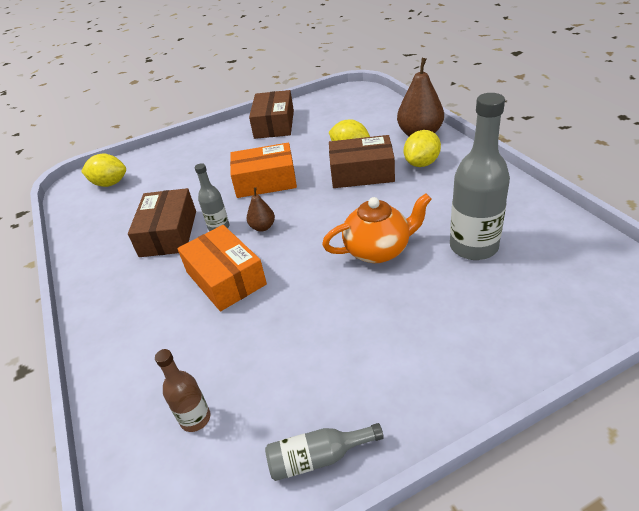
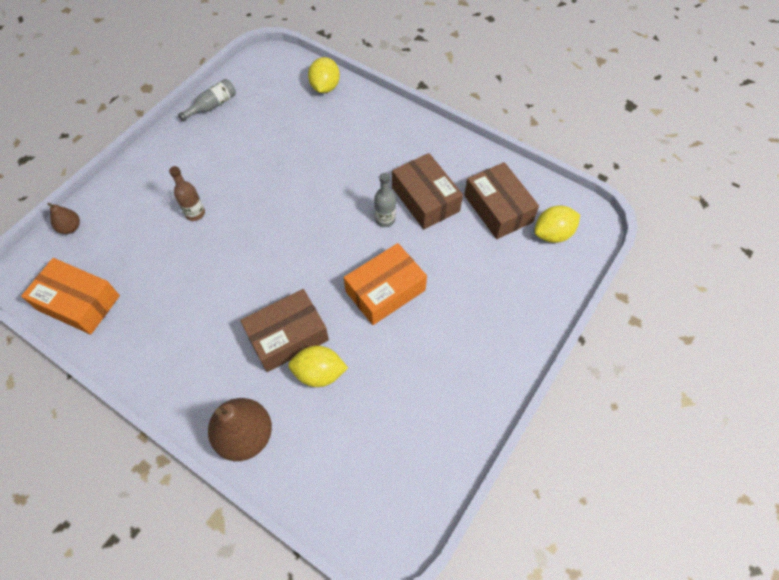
camera: 145 degrees right, 20 degrees up
brown bottle [155,349,211,432] -> brown bottle moved to [169,166,205,221]
orange box [177,225,267,311] -> orange box moved to [21,258,120,335]
brown pear [247,187,275,231] -> brown pear moved to [47,203,80,234]
brown box [249,90,294,139] -> brown box moved to [464,162,539,239]
orange teapot [322,193,432,263] -> none
yellow lemon [404,130,441,167] -> yellow lemon moved to [308,57,340,93]
grey bottle [450,93,510,260] -> none

